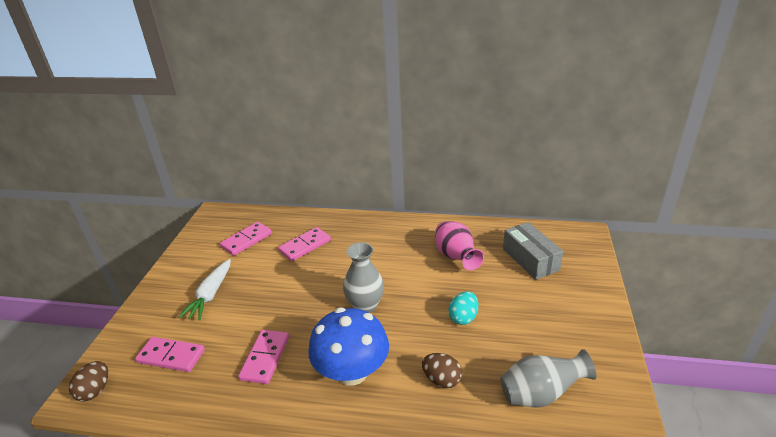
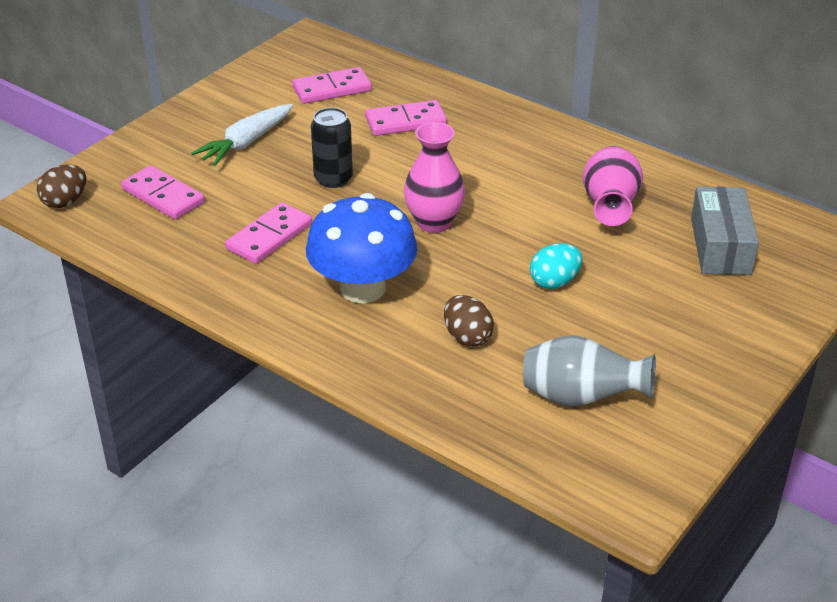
camera: 25 degrees right, 5 degrees up
grey vase [343,242,384,313] -> pink vase [404,122,465,233]
none -> black can [311,108,353,188]

